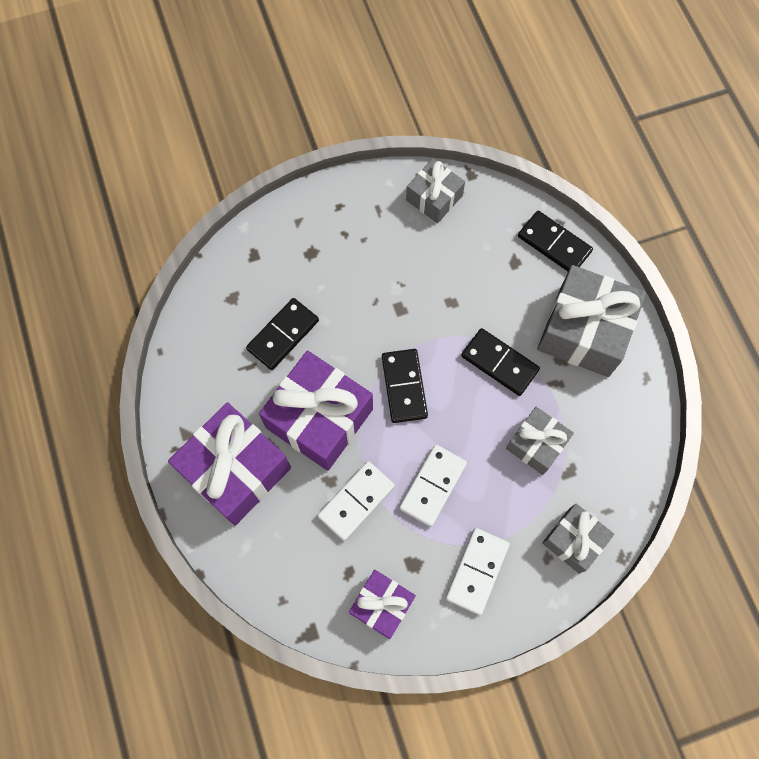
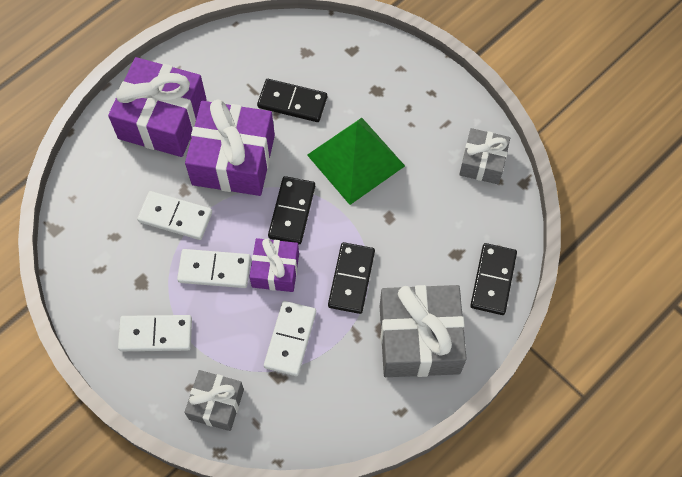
camera: 65 degrees right, 5 degrees down
purple gift [349,570,416,639] -> purple gift moved to [249,238,299,292]
black domino [382,349,428,423] -> black domino turned 45 degrees counterclockwise [268,176,315,244]
grey gift [506,407,574,475] -> white domino [264,301,316,376]
none -> green pyramid [307,118,405,205]

